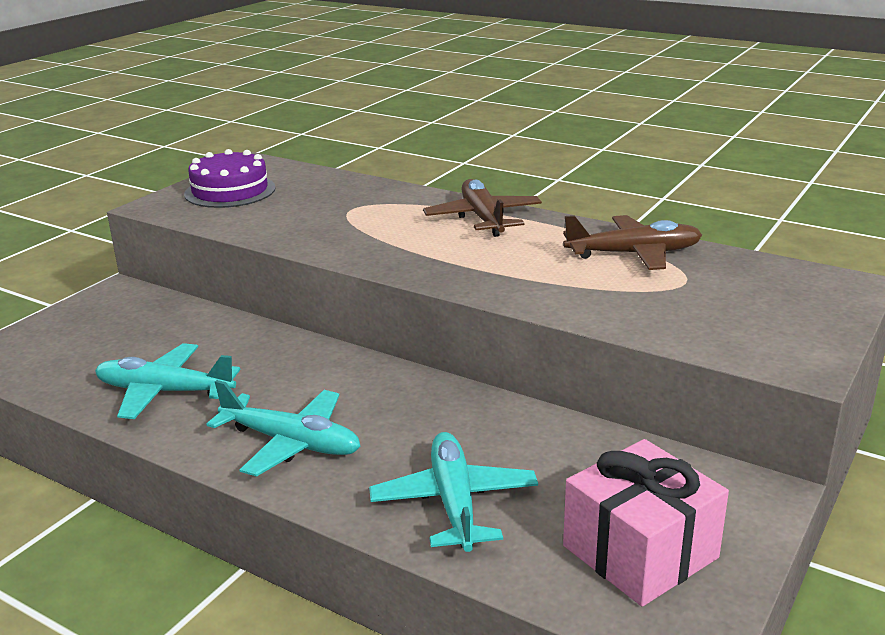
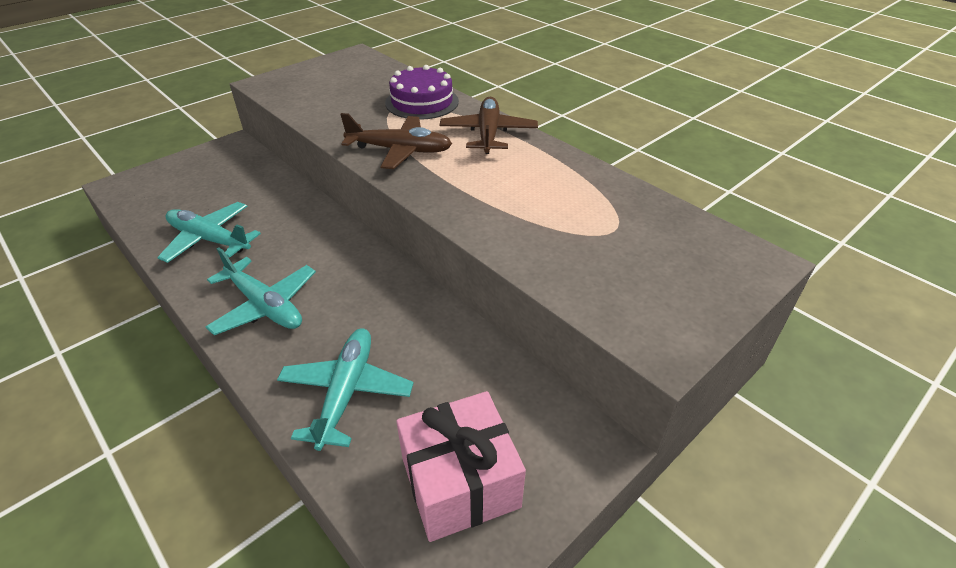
camera: 15 degrees right, 15 degrees up
purple cake [184,149,276,208] -> purple cake moved to [385,65,459,120]
brown plane [563,215,702,270] -> brown plane moved to [340,113,452,169]

